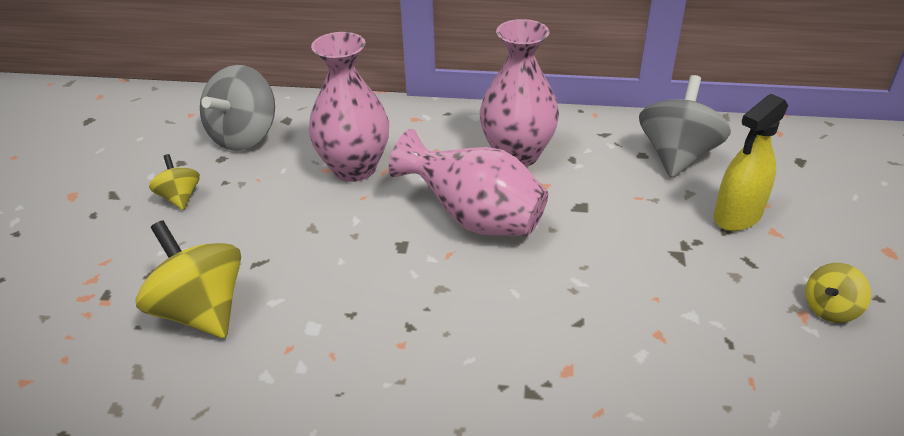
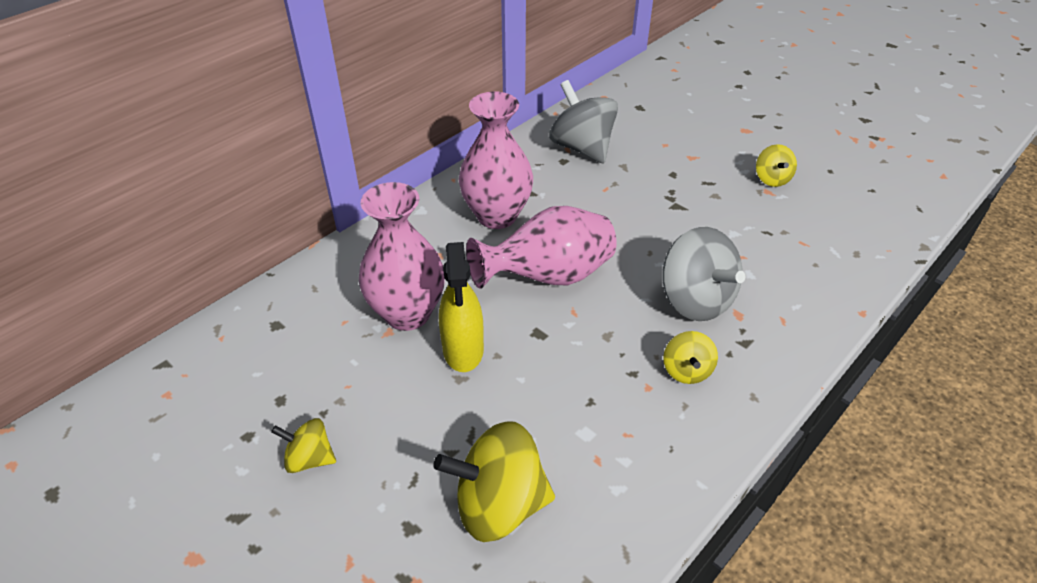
camera: 55 degrees left, 5 degrees up
grey spinning top [200,65,275,151] -> grey spinning top moved to [662,227,745,321]
yellow spray bottle [714,94,788,231] -> yellow spray bottle moved to [439,242,484,372]
none -> yellow spinning top [663,331,718,384]

